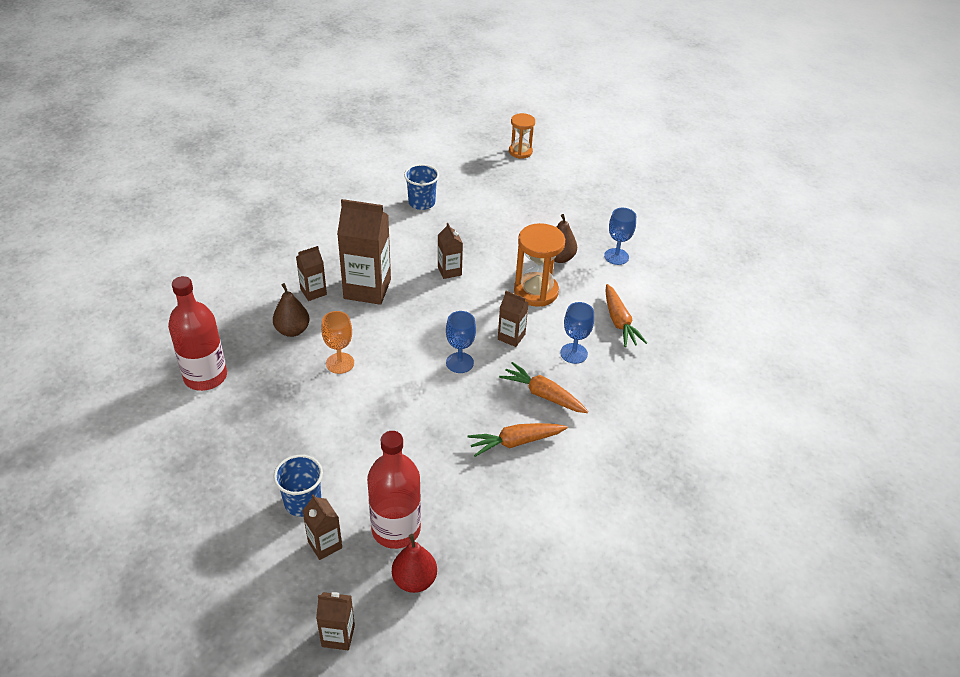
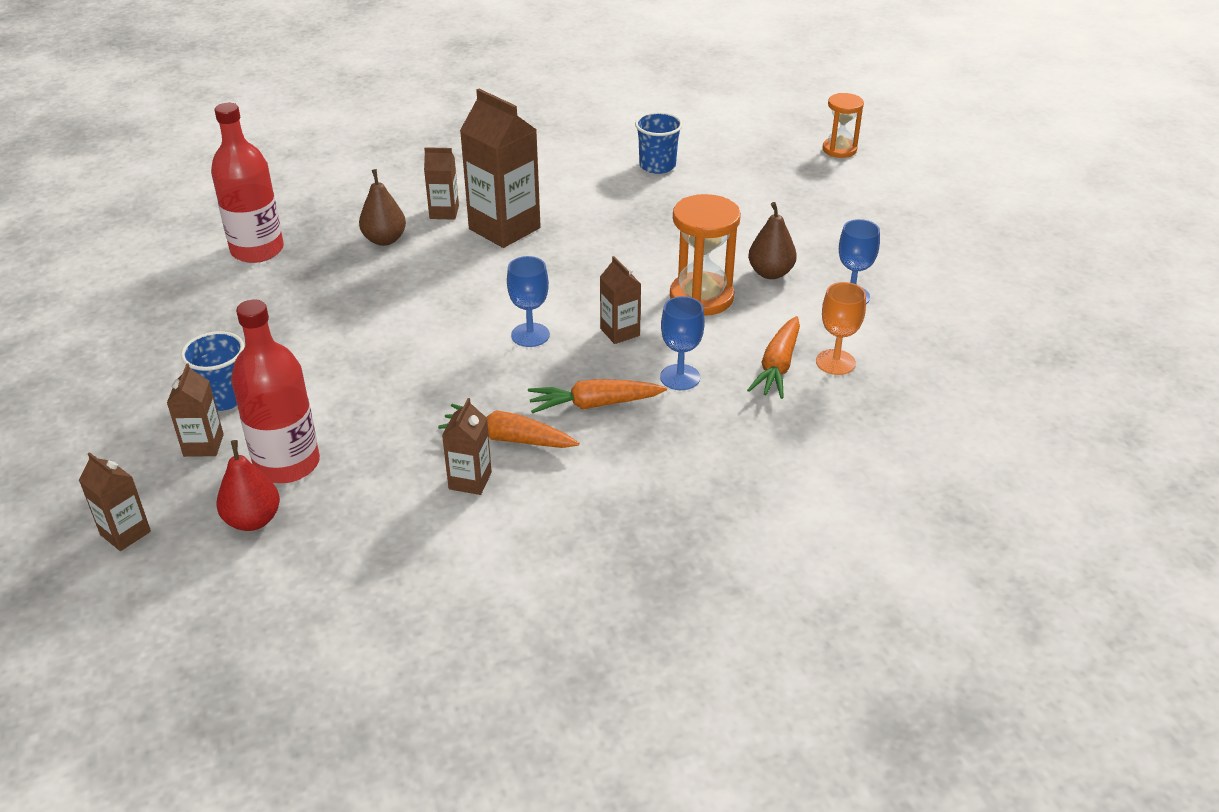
camera: 35 degrees right, 5 degrees down
orange goblet [321,311,354,374] -> orange goblet moved to [816,282,866,375]
brown carton [438,223,463,279] -> brown carton moved to [442,398,492,495]
orange carrot [499,362,588,413] -> orange carrot turned 75 degrees counterclockwise [528,379,667,413]

